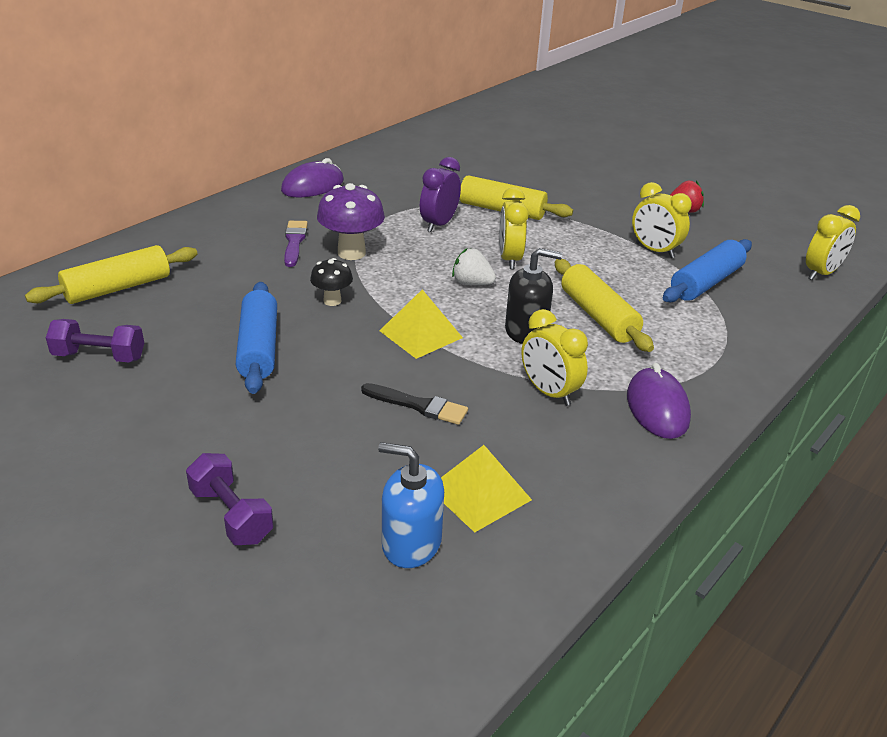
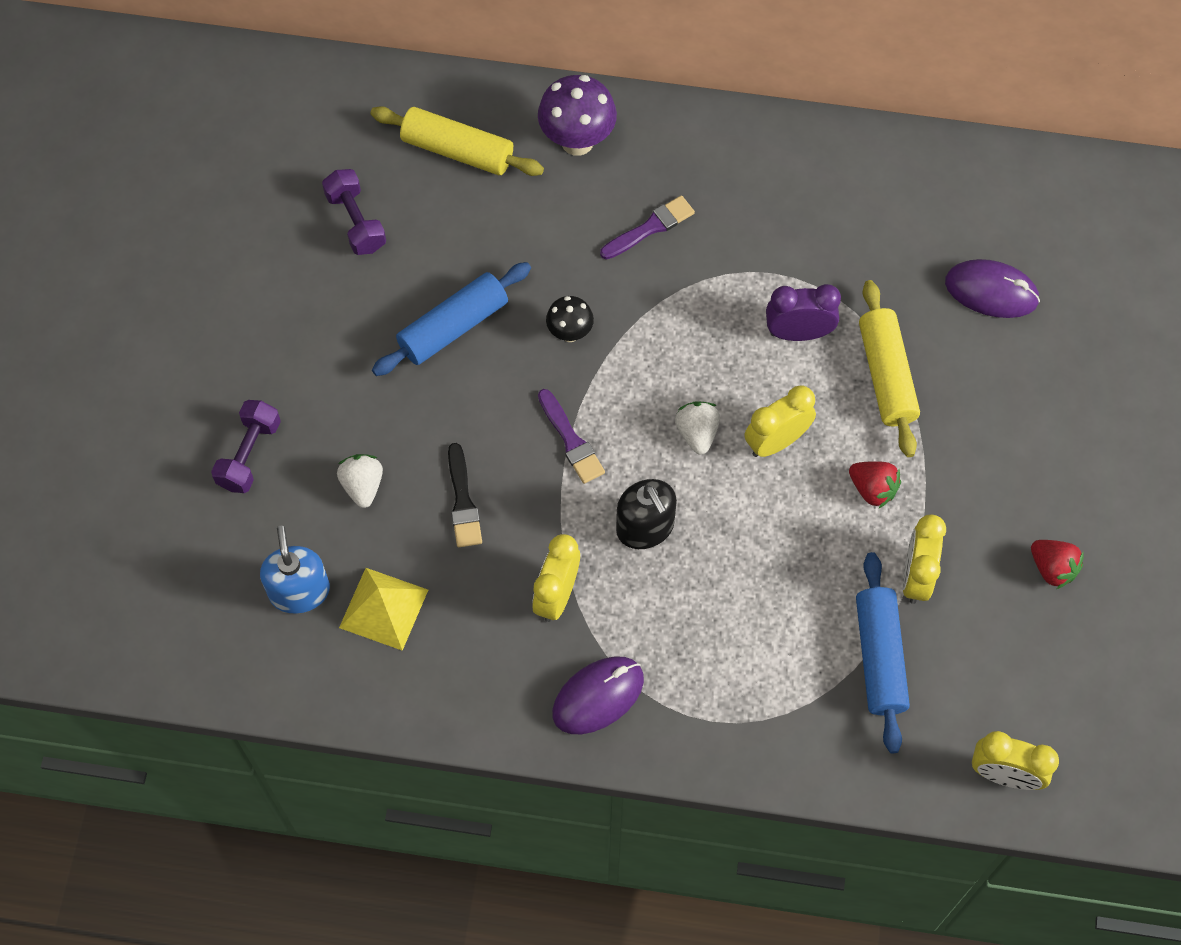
camera: 60 degrees right, 30 degrees up
purple mouse [281,158,344,197] -> purple mouse moved to [945,259,1040,318]
purple mushroom [317,183,385,260] -> purple mushroom moved to [538,75,617,156]
yellow pyramid [379,290,463,359] -> purple brush [538,389,605,484]
yellow rolling pin [555,259,654,352] -> none
blue rolling pin [663,239,752,303] -> blue rolling pin turned 75 degrees clockwise [856,552,910,753]
none -> white strawberry [337,454,383,508]
none -> red strawberry [849,461,901,509]

